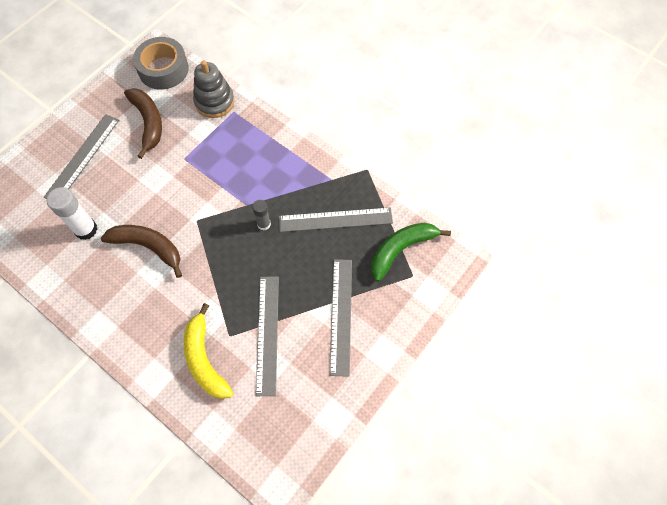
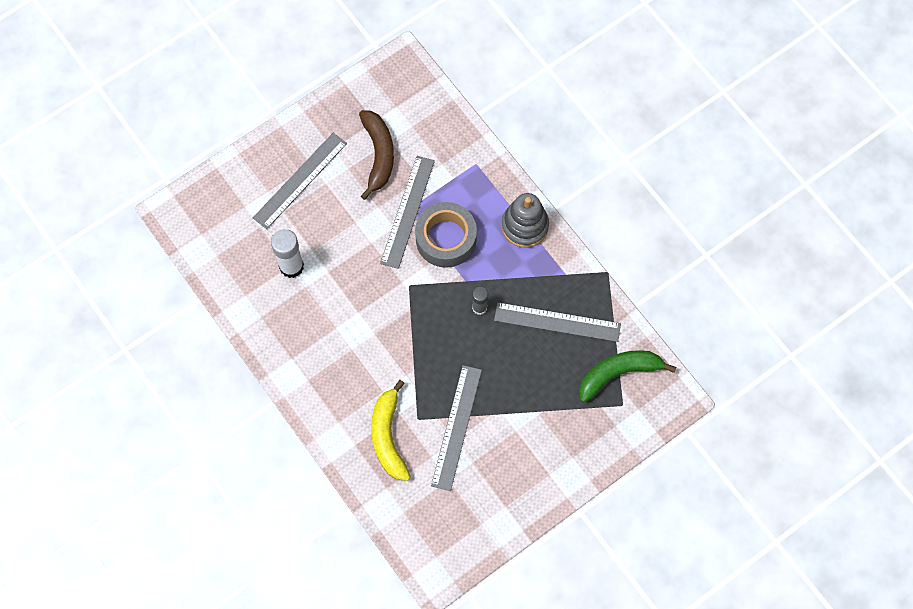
camera: 15 degrees right, 5 degrees up
brown banana [101,225,182,278] -> none
grey tape [133,37,189,90] -> grey tape moved to [415,202,477,268]
grey stacking toy [193,60,235,118] -> grey stacking toy moved to [502,193,549,248]
grey ruler [330,259,352,377] -> grey ruler moved to [380,156,435,269]

